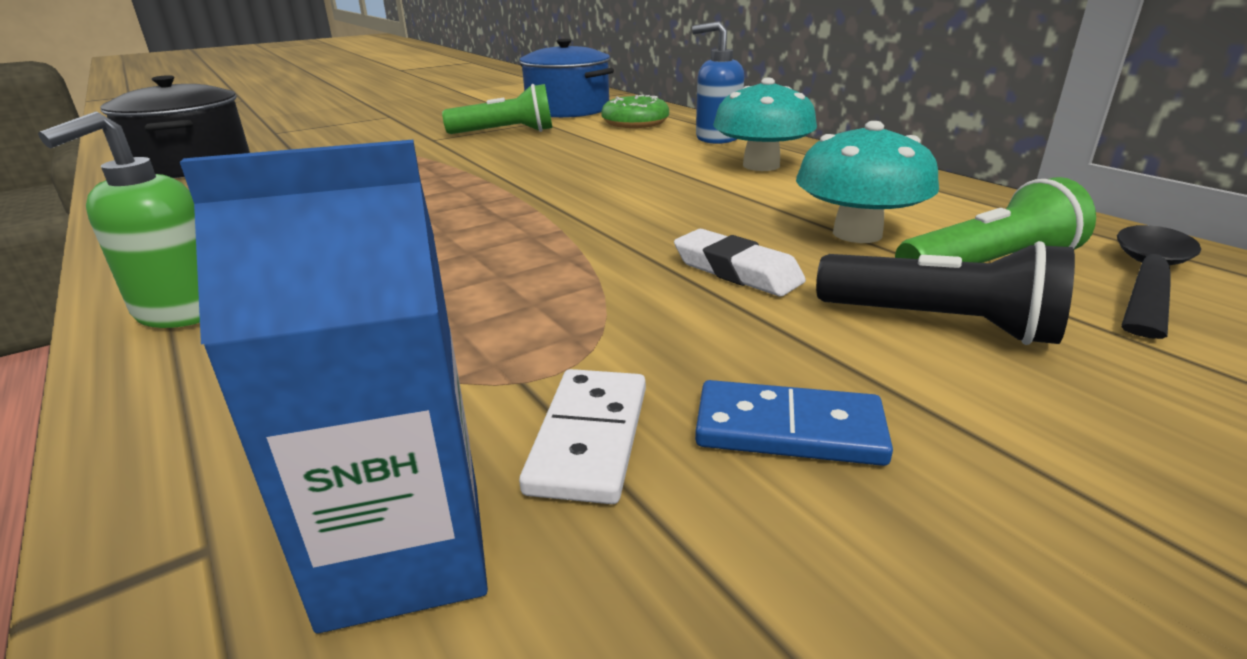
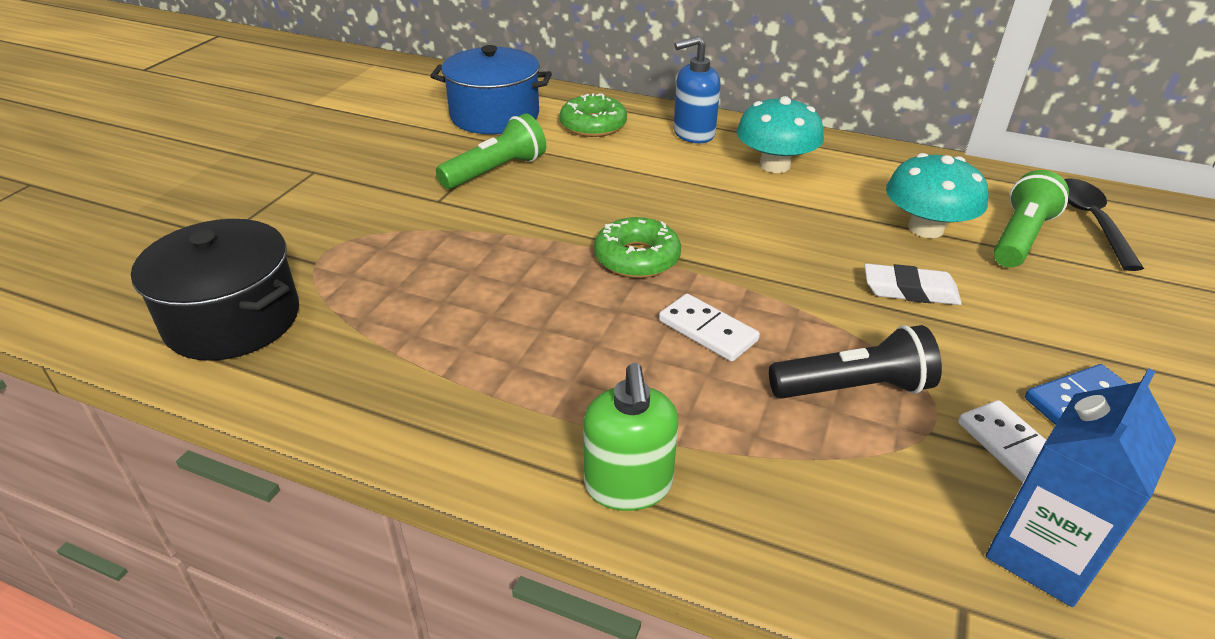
camera: 35 degrees left, 10 degrees up
black flashlight [816,241,1075,345] -> black flashlight moved to [769,325,942,399]
none -> green donut [594,217,681,278]
none -> white domino [659,294,760,362]

